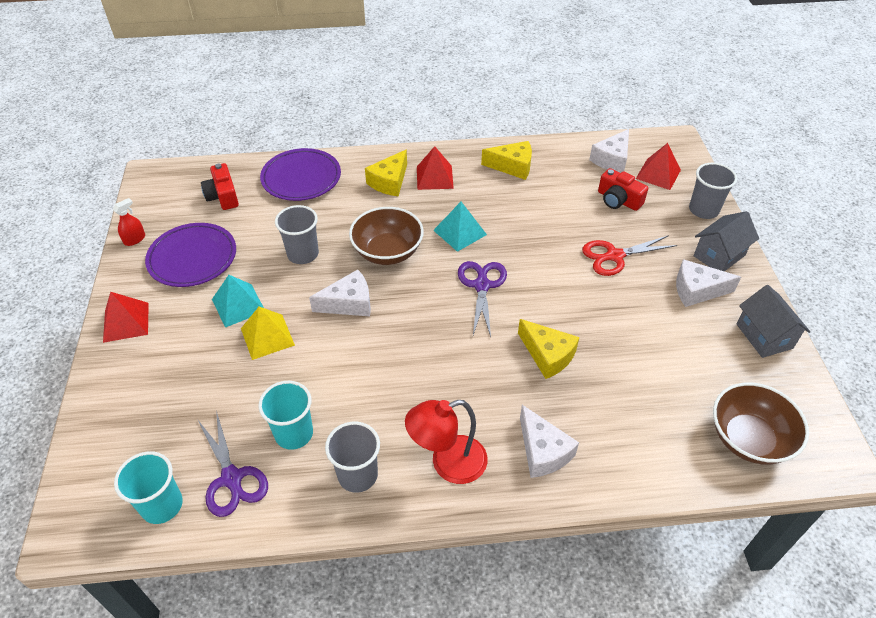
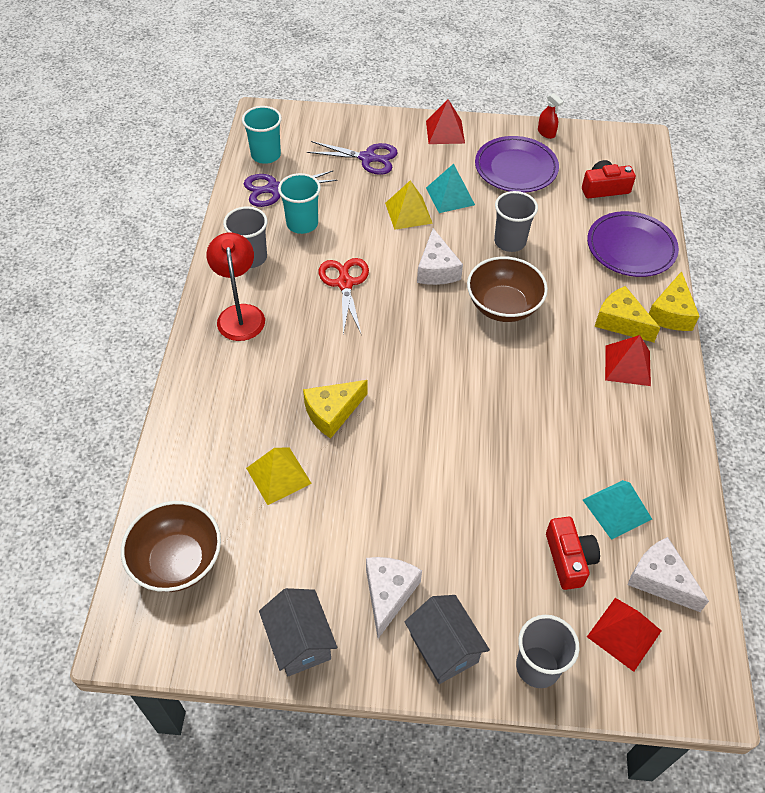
camera: 100 degrees right, 5 degrees up
turquoise pyramid [433,202,487,252] -> turquoise pyramid moved to [583,480,652,540]
purple scissors [458,261,507,337] -> purple scissors moved to [307,141,398,175]
yellow cheese [481,141,532,180] -> yellow cheese moved to [649,271,699,331]
white cheese [520,405,579,478] -> none
red scissors [582,235,677,276] -> red scissors moved to [319,258,369,334]
red camera [598,168,648,211] -> red camera turned 120 degrees clockwise [546,516,600,590]
grey house [736,285,810,358] -> grey house turned 75 degrees clockwise [259,588,337,676]
none -> yellow pyramid [246,447,312,505]

